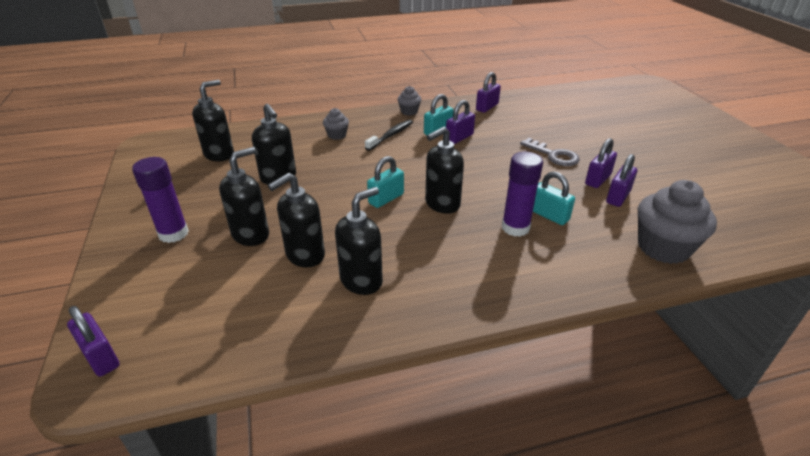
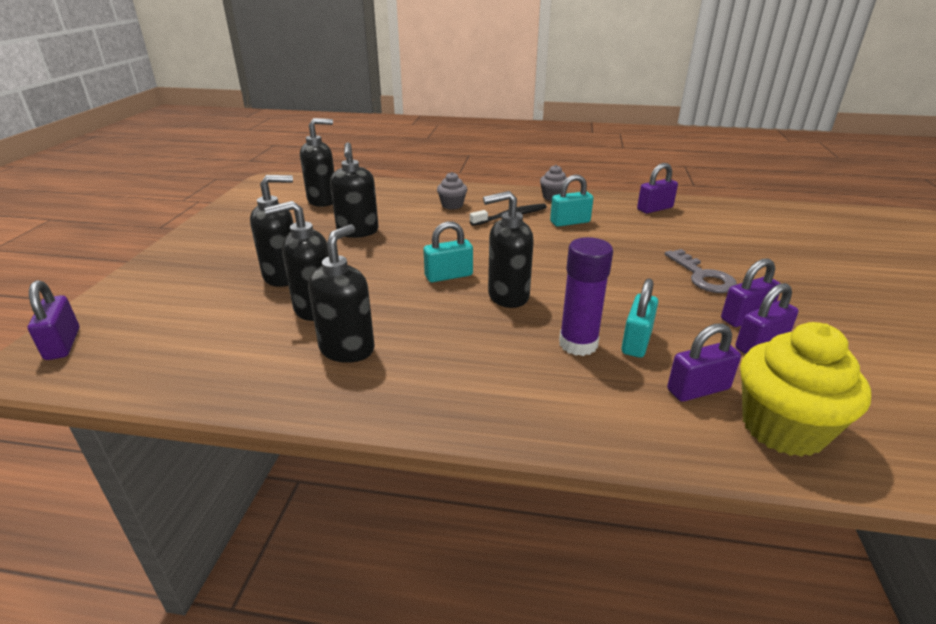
camera: 25 degrees right, 5 degrees down
purple glue stick [132,157,189,243] -> none
black soap dispenser [335,187,383,295] -> black soap dispenser turned 45 degrees counterclockwise [308,224,375,363]
purple padlock [446,100,475,144] -> purple padlock moved to [667,323,741,402]
turquoise padlock [533,171,575,225] -> turquoise padlock turned 45 degrees clockwise [621,278,658,358]
grey cupcake [638,180,717,264] -> yellow cupcake [740,322,871,457]

